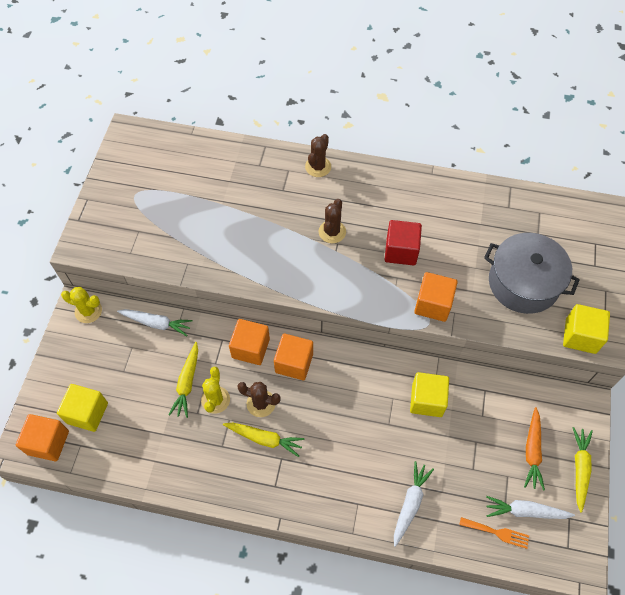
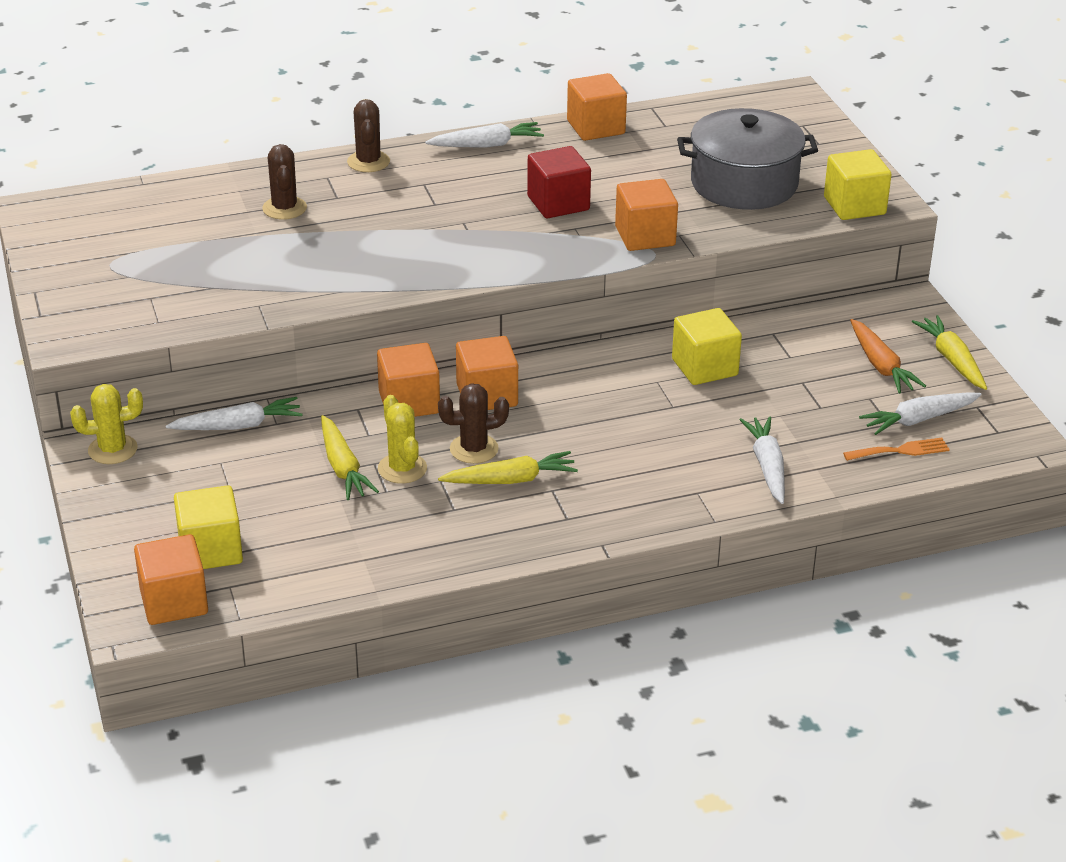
camera: 30 degrees left, 25 degrees down
brown cactus [319,199,346,243] -> brown cactus moved to [262,144,307,220]
none -> white carrot [425,122,544,148]
none -> orange cube [567,73,627,141]

